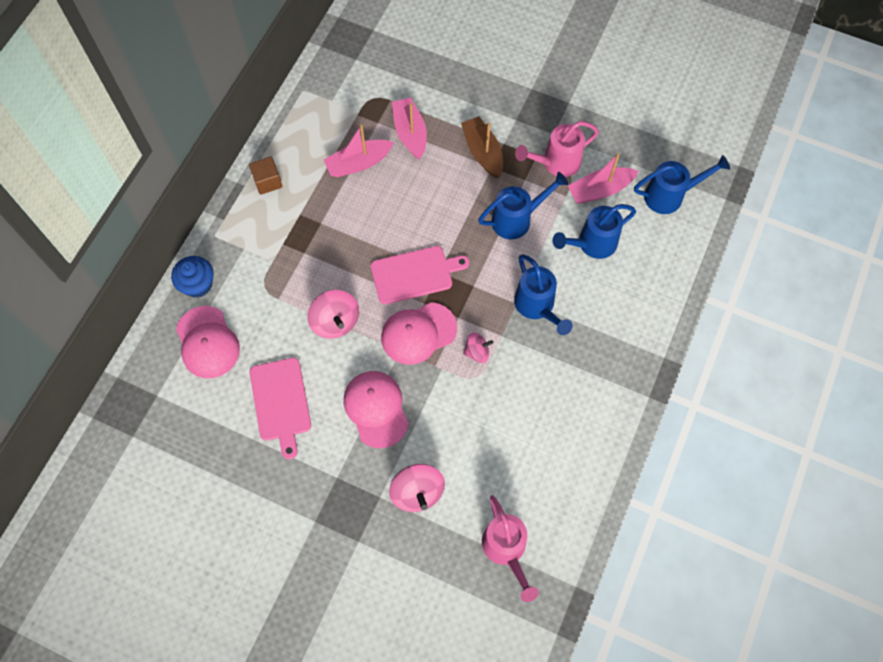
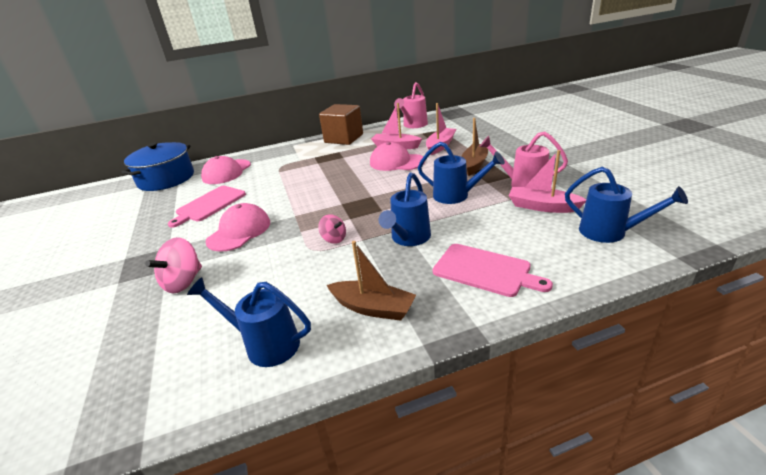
camera: 50 degrees right, 35 degrees down
blue cupcake [171,256,214,298] -> none
brown cube [249,156,282,195] -> brown cube [319,104,363,145], size x1.89
pink spinning top [307,290,359,339] -> none
pink cutting board [370,246,470,304] -> pink cutting board moved to [433,244,553,297]
pink cap [381,302,457,365] -> pink cap moved to [370,142,425,171]
pink watering can [482,495,539,602] -> pink watering can moved to [394,82,428,128]
blue watering can [553,204,636,259] -> blue watering can moved to [187,277,311,367]
none -> blue pot [122,142,194,191]
none -> brown boat [327,241,416,321]

